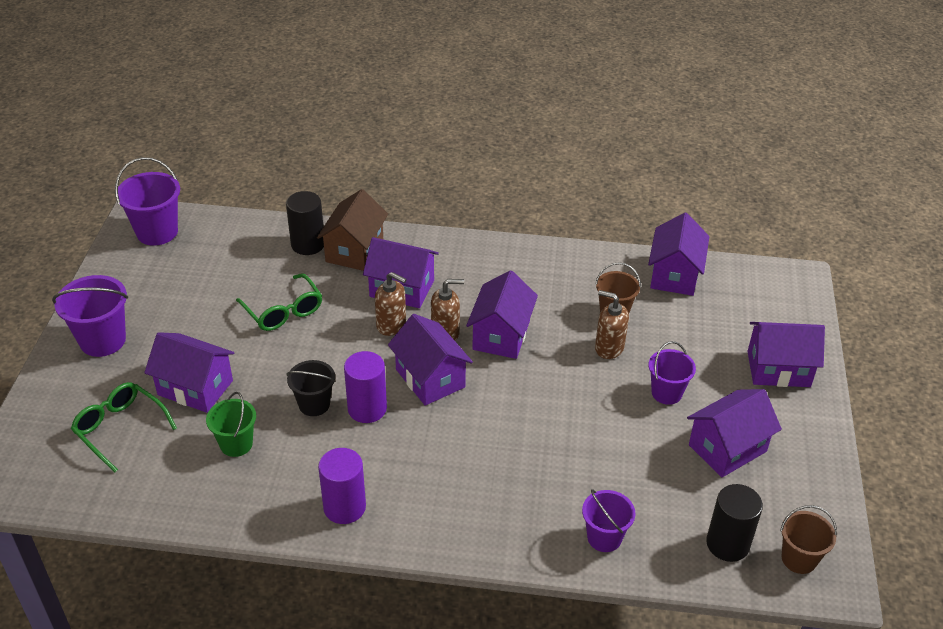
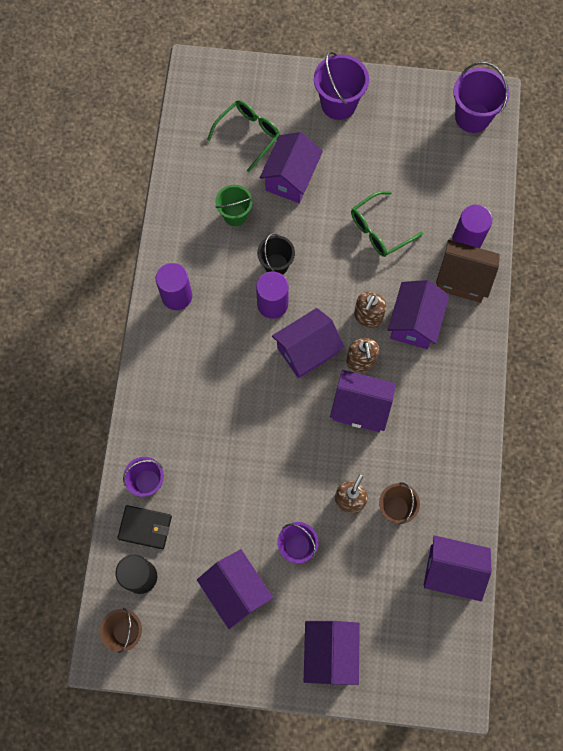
camera: 90 degrees right, 30 degrees up
black cylinder [286,191,324,255] -> purple cylinder [452,205,492,248]
none -> black wallet [117,505,172,549]

